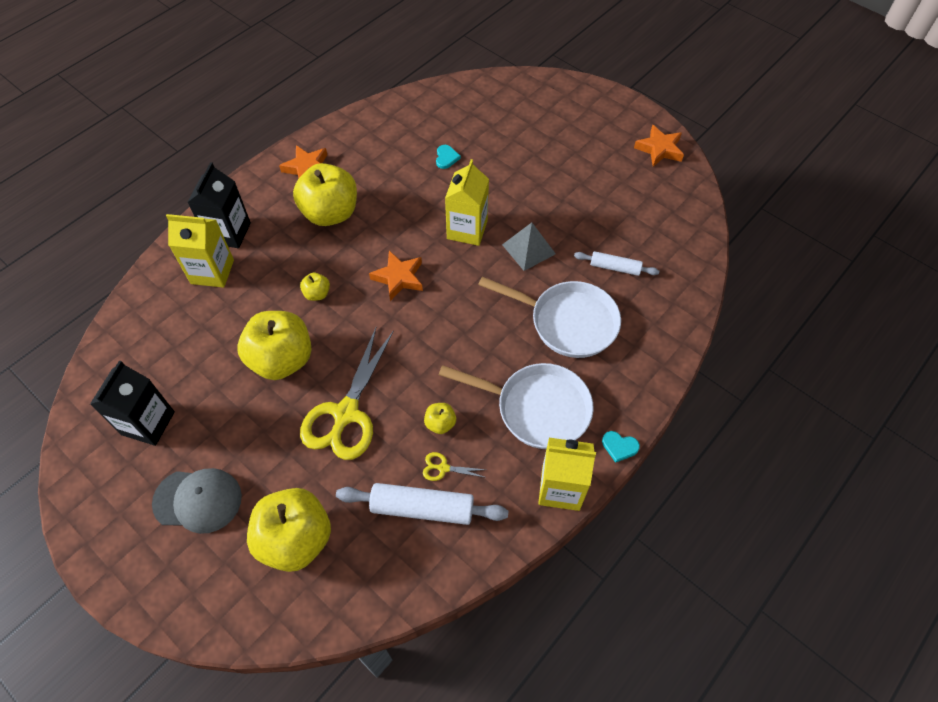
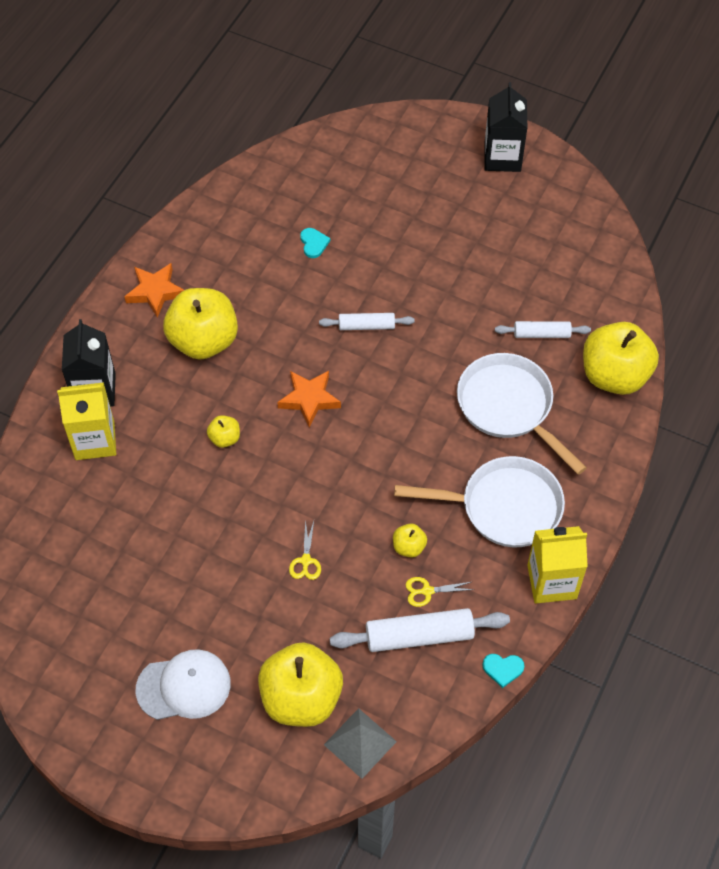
camera: 15 degrees left, 0 degrees up
black carton [90,360,175,446] -> black carton moved to [484,82,527,172]
grey cap [152,468,242,534] -> white cap [136,649,231,720]
yellow apple [238,311,311,380] -> yellow apple moved to [583,322,659,395]
yellow scissors [300,328,394,460] -> yellow scissors [289,519,321,580], size x0.41
yellow carton [445,159,489,246] -> white rolling pin [319,313,415,330]
white pan [478,277,621,358] -> white pan turned 135 degrees counterclockwise [457,353,587,475]
grey pyramid [502,222,556,271] -> grey pyramid moved to [324,708,397,779]
turquoise heart [602,431,640,463] -> turquoise heart moved to [482,654,524,688]
orange star [634,125,684,167] -> none

